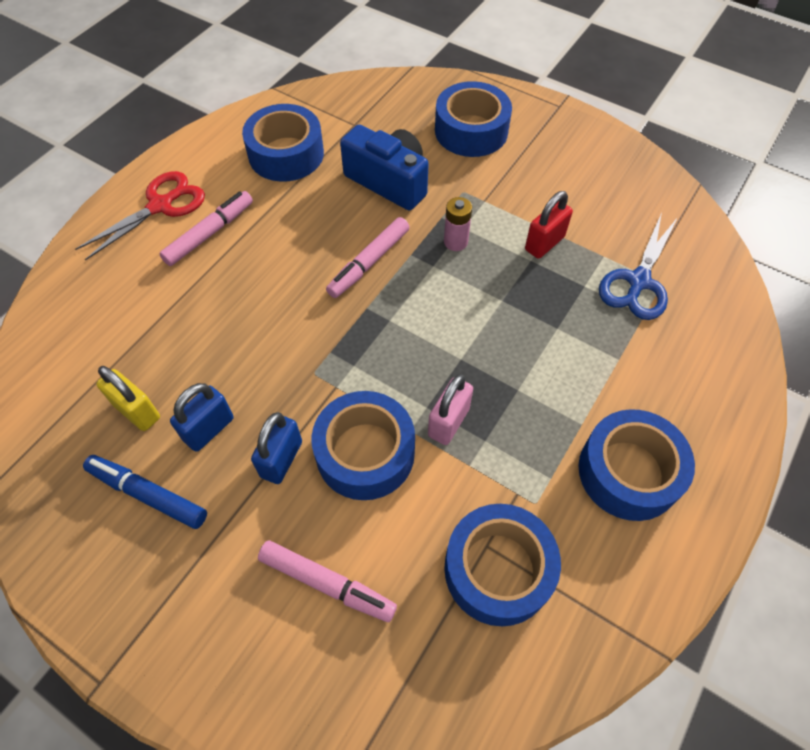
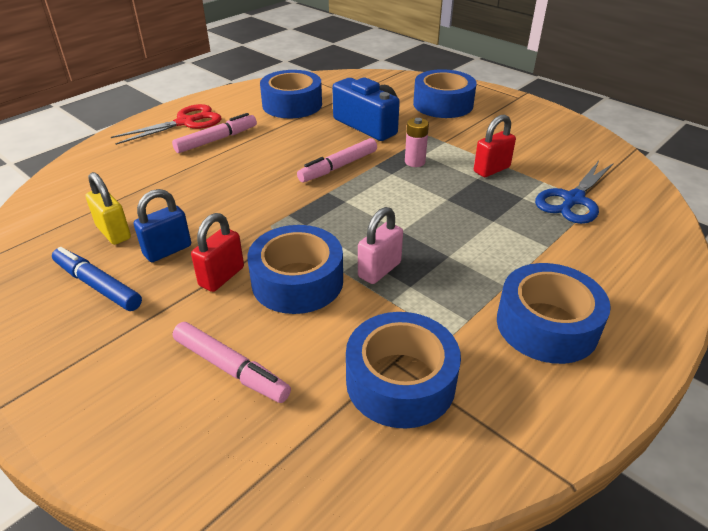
camera: 10 degrees right, 20 degrees down
blue padlock [251,412,302,484] -> red padlock [191,213,244,292]

